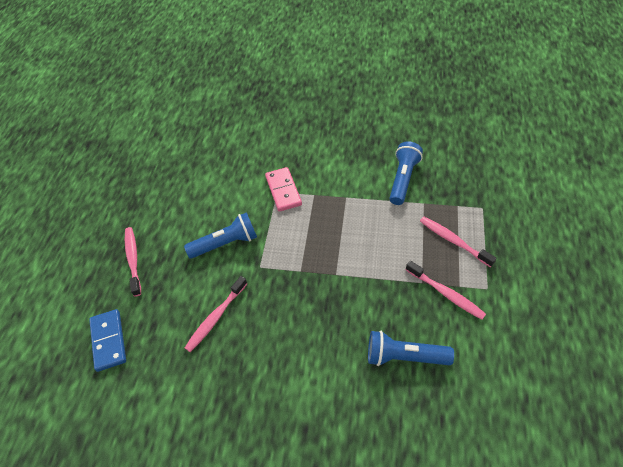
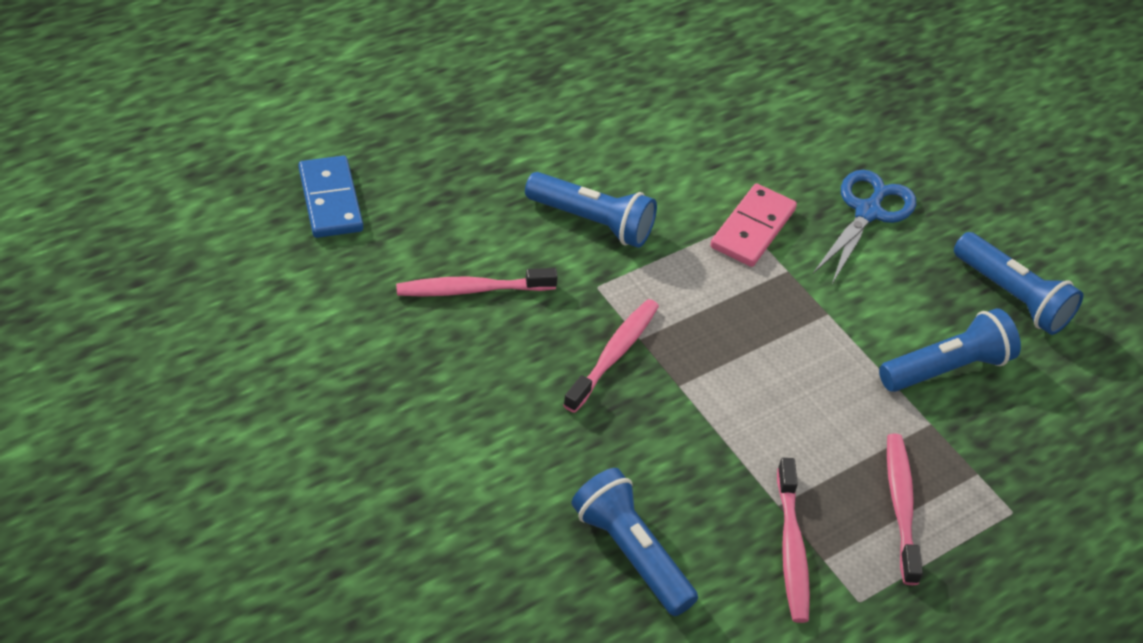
camera: 40 degrees right, 5 degrees down
blue domino [89,309,126,372] -> blue domino turned 45 degrees counterclockwise [298,156,363,238]
pink toothbrush [125,227,141,296] -> pink toothbrush moved to [563,299,659,413]
none -> blue scissors [813,170,916,284]
none -> blue flashlight [954,232,1083,335]

